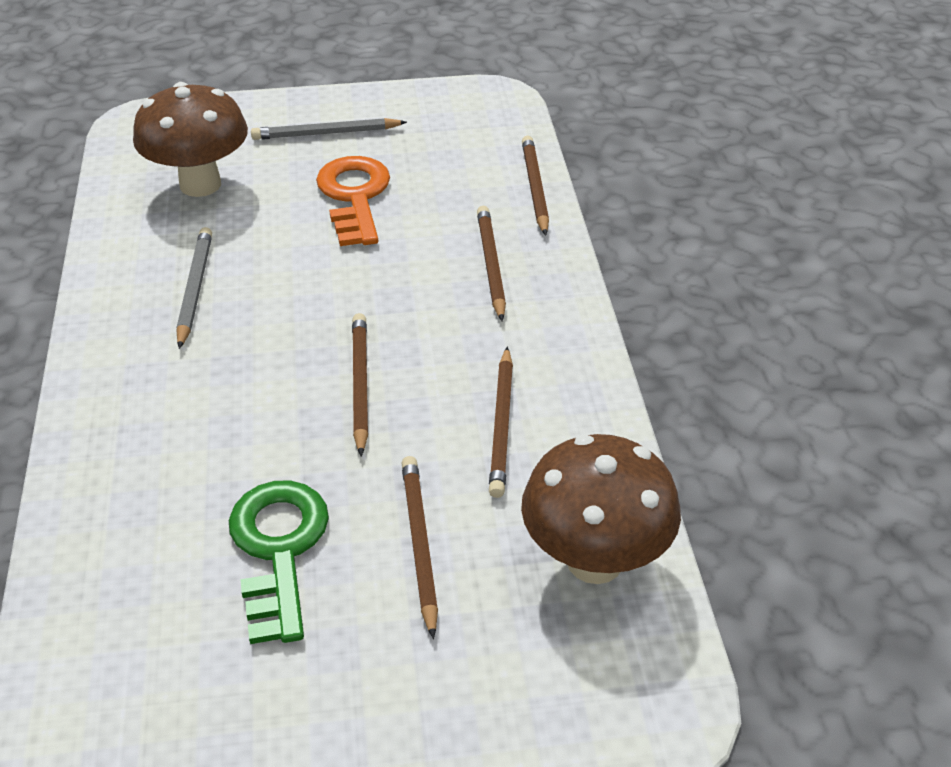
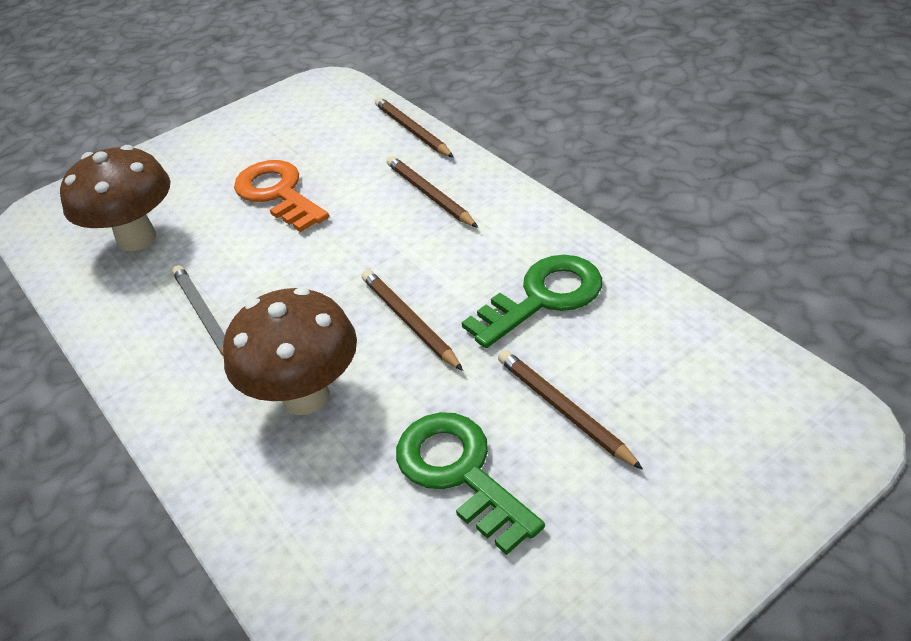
camera: 25 degrees left, 0 degrees up
grey pencil [251,118,407,140] -> none
brown pencil [489,347,513,498] -> green key [462,255,602,348]
brown mushroom [521,434,681,584] -> brown mushroom moved to [223,287,357,415]

